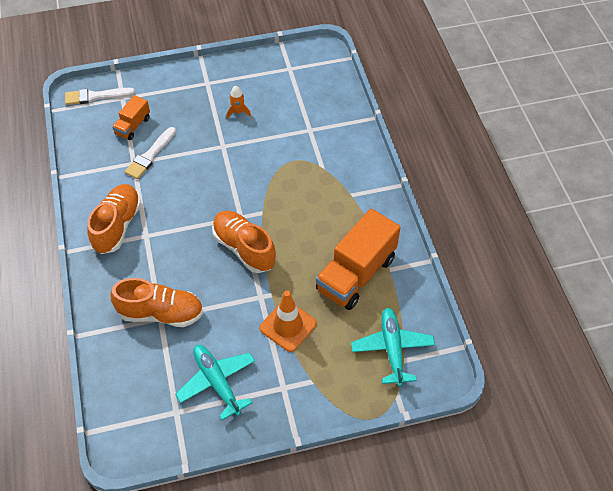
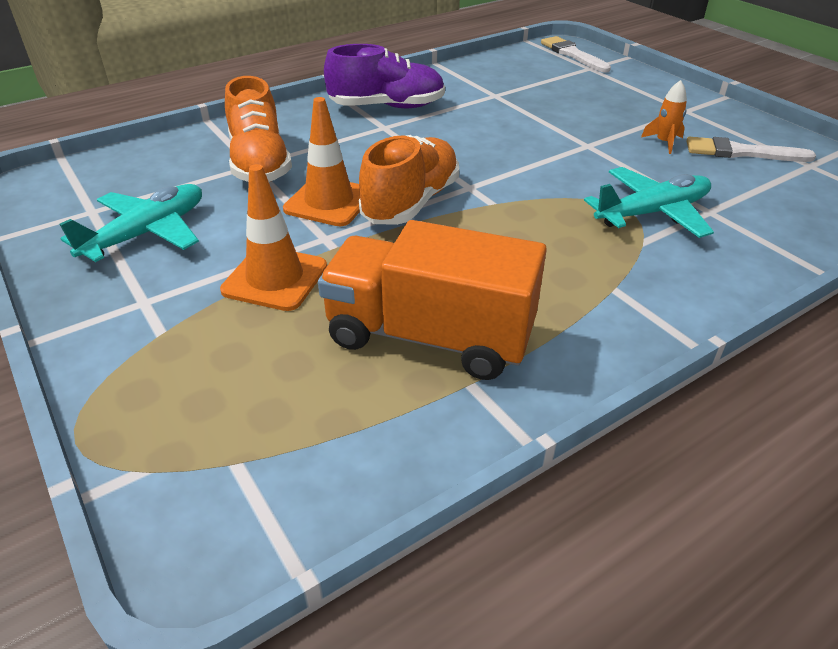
camera: 70 degrees right, 15 degrees down
orange shoe [87,184,141,254] -> purple shoe [324,44,445,108]
orange truck [112,95,150,140] -> none
white brush [125,127,176,179] -> white brush moved to [686,137,816,162]
turquoise plane [351,308,435,387] -> turquoise plane moved to [584,167,714,238]
none -> orange traffic cone [283,97,360,226]

